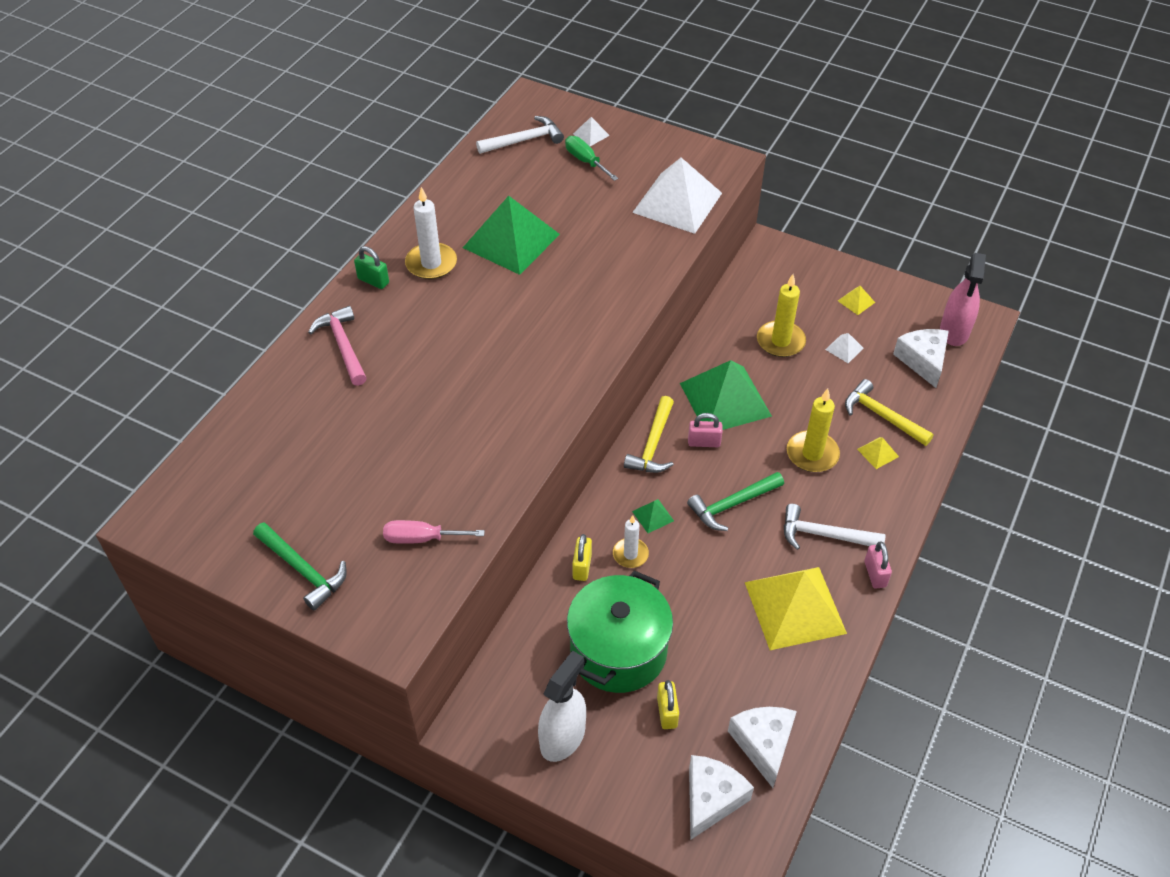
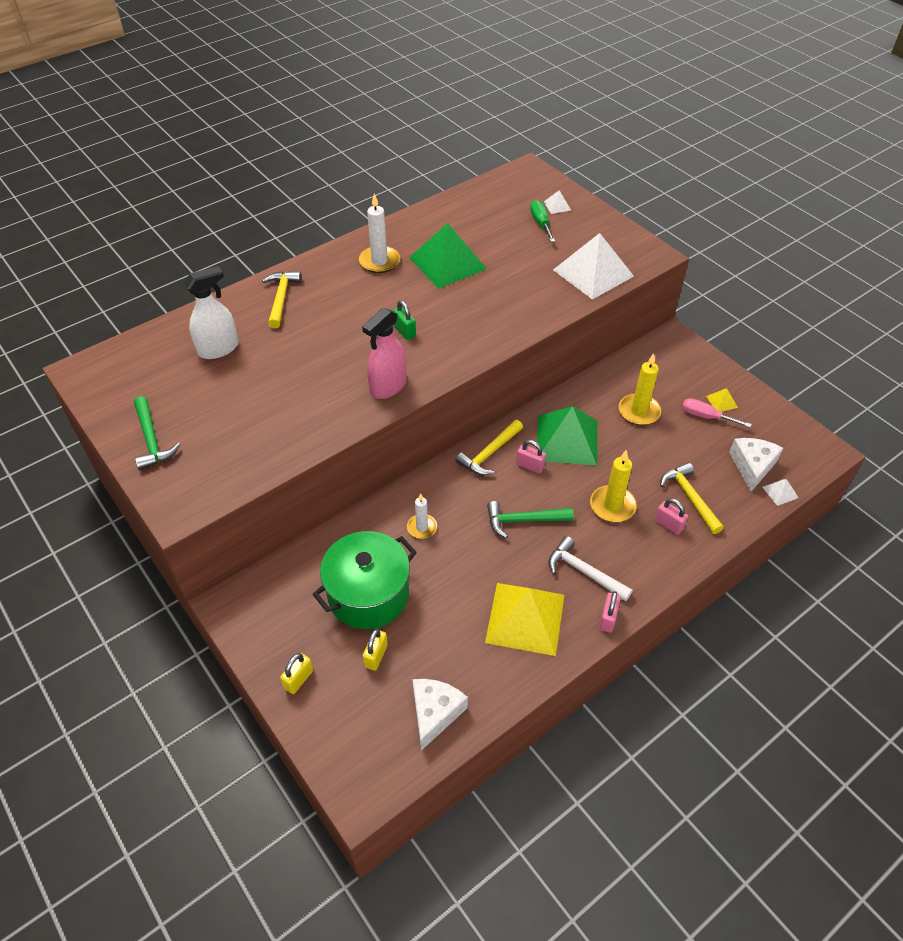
camera: 25 degrees right, 0 degrees up
pink hammer [308,306,367,386] -> yellow hammer [262,271,301,328]
green padlock [354,246,389,289] -> green padlock moved to [393,300,416,340]
pink screwdriver [383,520,485,544] -> pink screwdriver moved to [682,398,752,428]
white hammer [476,116,564,154] -> none
white spray bottle [538,650,586,762] -> white spray bottle moved to [183,266,239,359]
yellow padlock [572,534,592,581] -> yellow padlock moved to [280,653,313,694]
green pyramid [632,499,674,533] -> none
white cheese [689,755,754,840] -> none
white pyramid [825,333,864,363] -> white pyramid moved to [762,479,799,506]
yellow pyramid [857,437,899,469] -> pink padlock [655,498,688,535]
pink spray bottle [940,253,986,346] -> pink spray bottle moved to [362,308,407,399]

